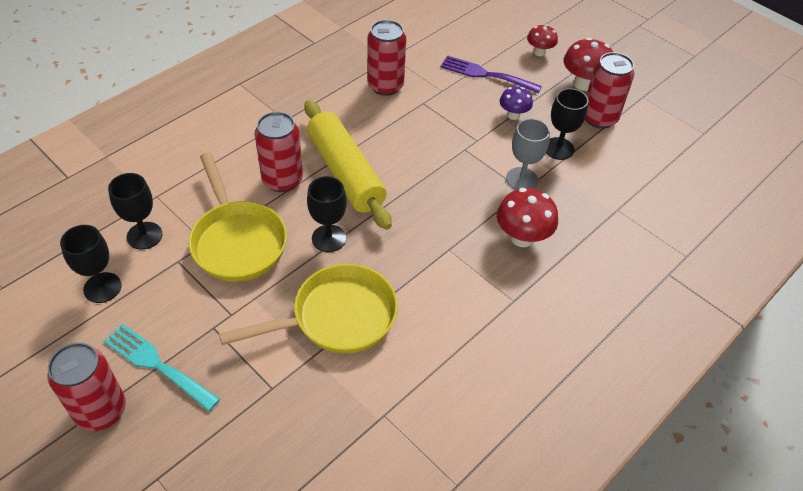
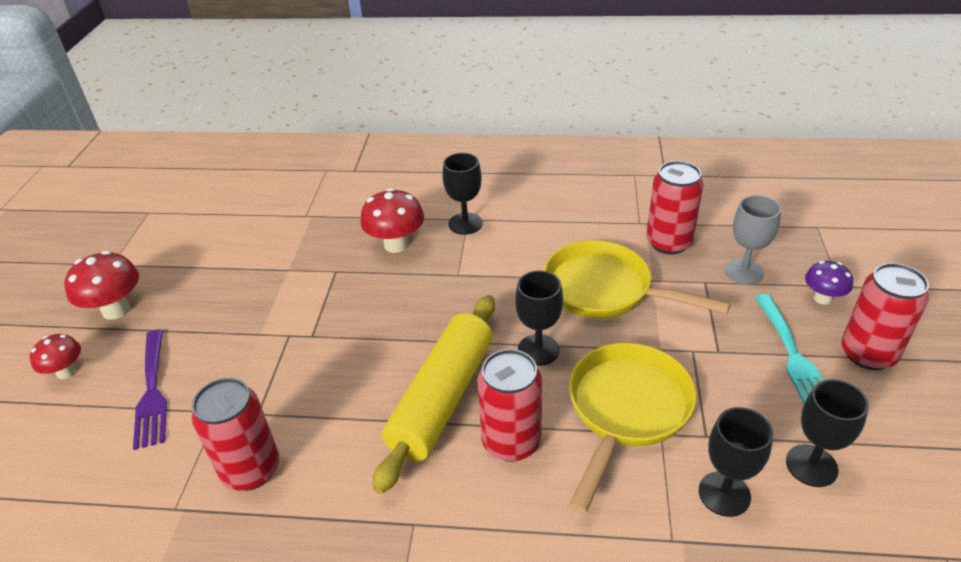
camera: 125 degrees left, 10 degrees down
purple mushroom [500,87,533,120] -> purple mushroom moved to [805,261,853,305]
grey goblet [506,118,550,190] -> grey goblet moved to [724,195,781,285]
black goblet [546,88,588,160] -> black goblet moved to [442,153,483,235]
red can [585,52,635,129] -> red can moved to [646,161,704,254]

